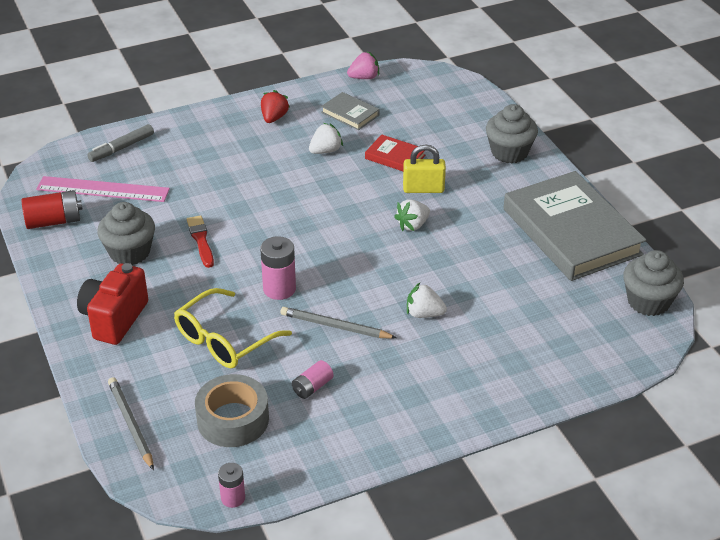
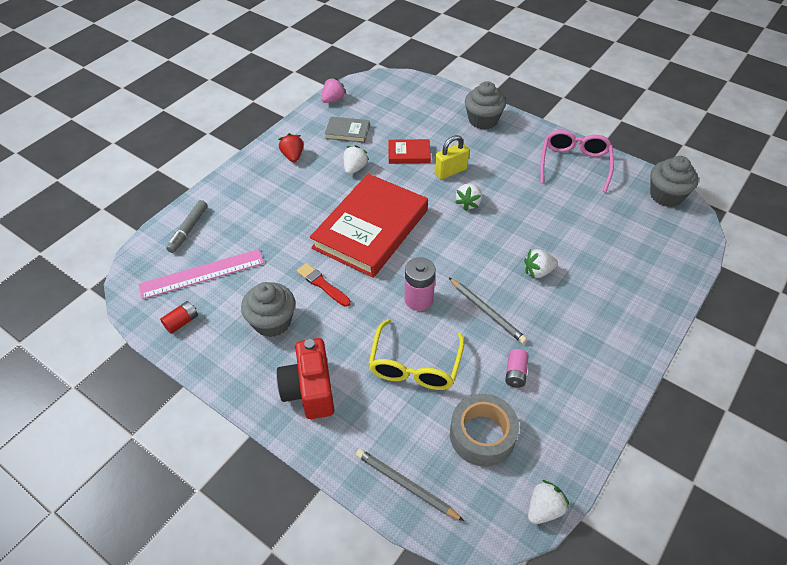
camera: 30 degrees left, 10 degrees up
red battery [21,190,83,229] -> red battery [160,301,198,334], size x0.62
pink battery [218,463,245,508] -> white strawberry [528,480,569,524]
grey pencil [280,307,397,339] -> grey pencil turned 120 degrees counterclockwise [449,278,527,344]
grey book [504,171,646,281] -> pink glasses [540,130,614,193]
none -> red book [310,174,428,278]

